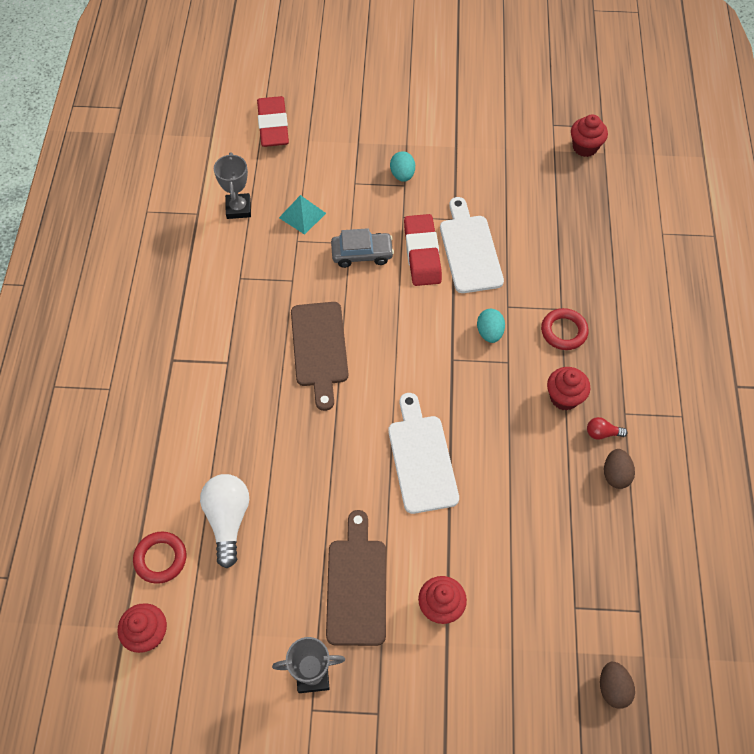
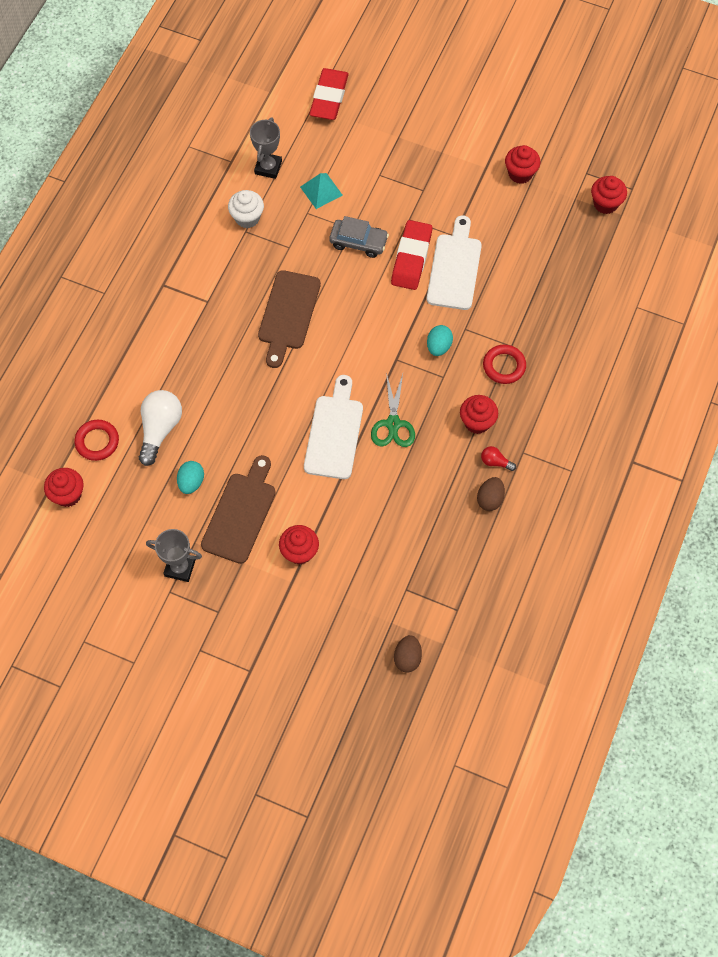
camera: 20 degrees right, 5 degrees up
turquoise egg [390,151,415,182] -> turquoise egg moved to [177,461,204,494]
none -> white cupcake [228,190,264,228]
none -> green scissors [371,373,415,447]
none -> red cupcake [505,145,540,184]

